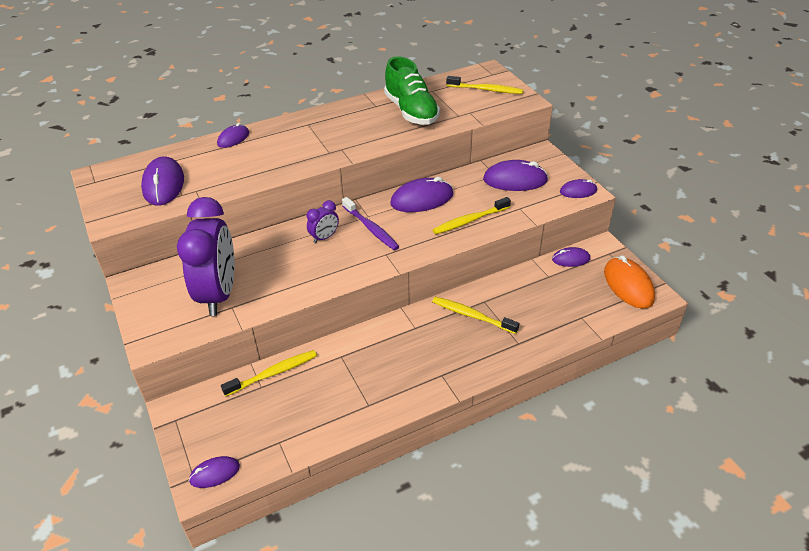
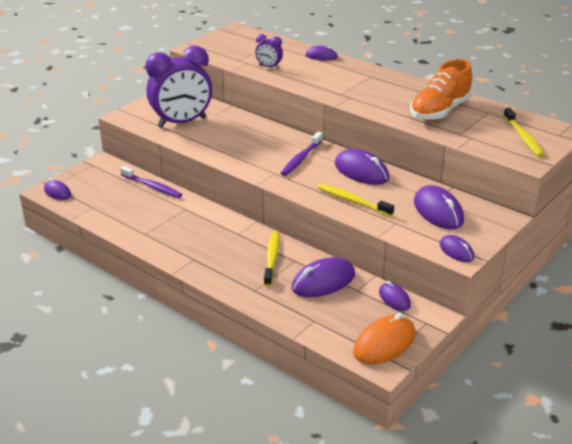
camera: 65 degrees right, 10 degrees down
purple mouse [141,156,184,206] -> purple mouse moved to [292,257,355,297]
yellow toothbrush [221,350,317,397] -> purple toothbrush [120,166,182,198]
purple clock [307,200,339,243] -> purple clock moved to [255,34,283,69]
green shoe [384,56,440,125] -> orange shoe [410,59,472,121]

